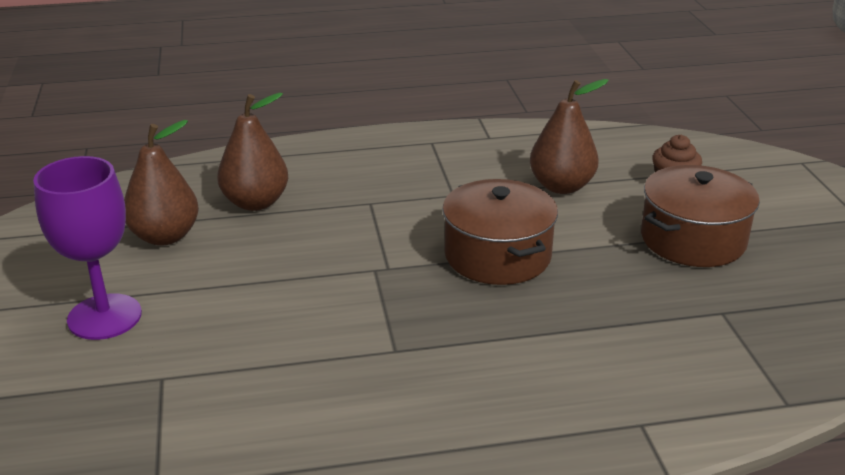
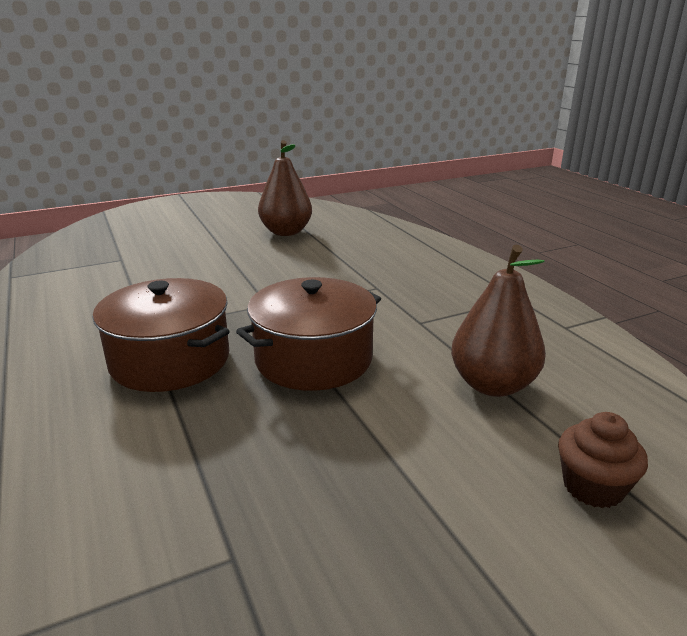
camera: 75 degrees right, 5 degrees down
purple goblet [33,156,142,340] -> none
brown pear [217,93,288,211] -> none
brown pot [641,165,760,267] -> brown pot moved to [93,278,230,392]

